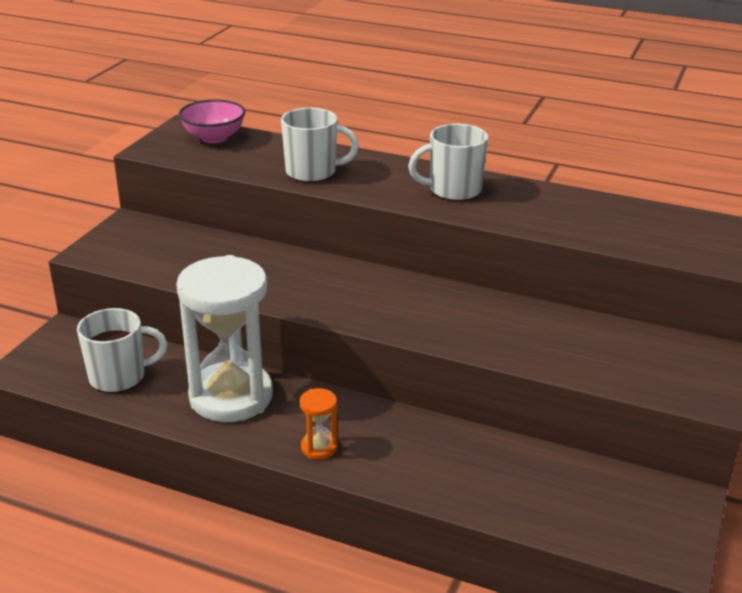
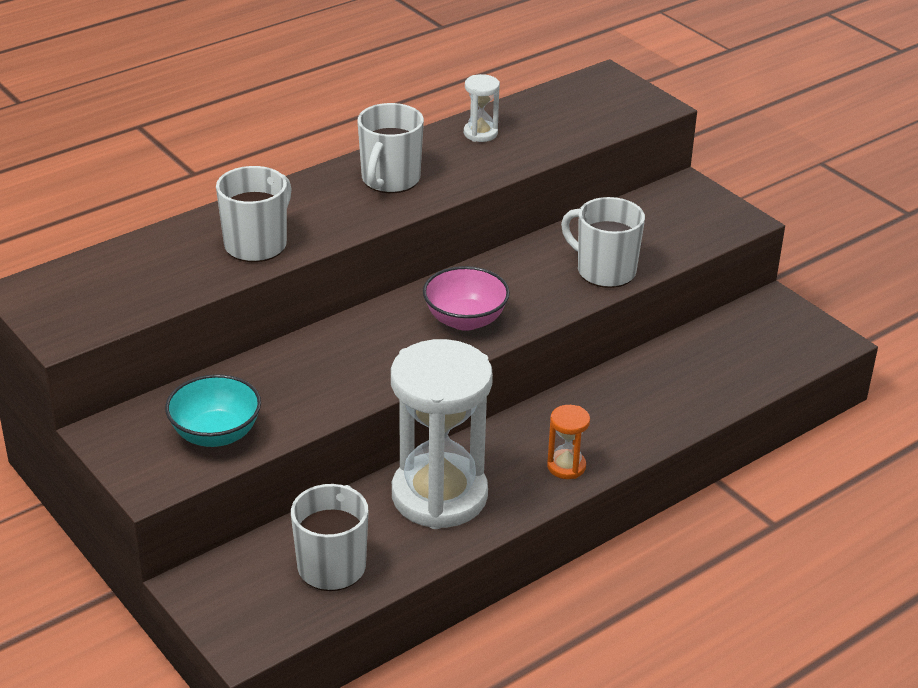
camera: 60 degrees left, 5 degrees up
pink bowl [179,100,246,143] -> pink bowl moved to [423,266,510,331]
none -> turquoise bowl [165,374,261,447]
none -> white hourglass [464,74,500,142]
none -> white mug [561,197,645,288]

